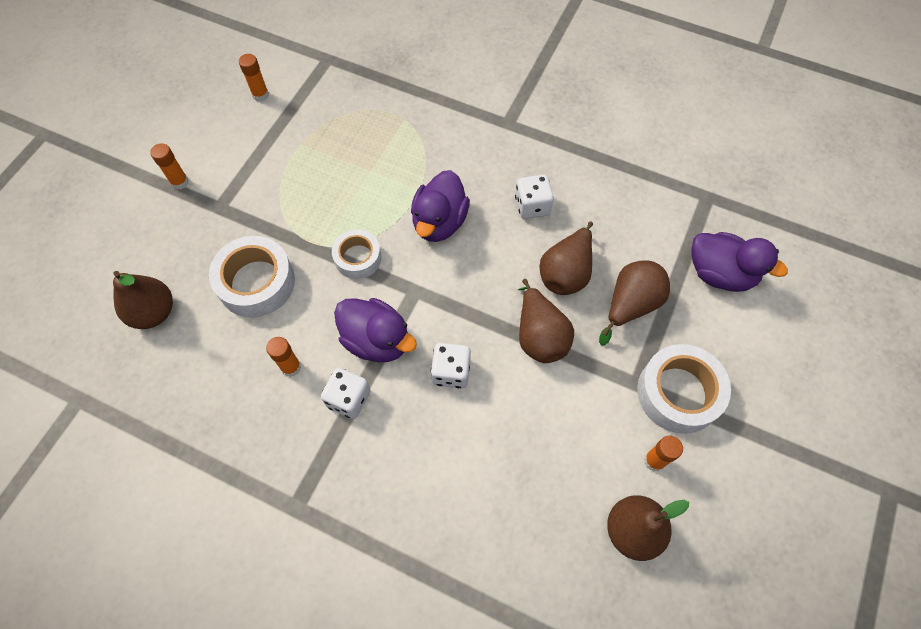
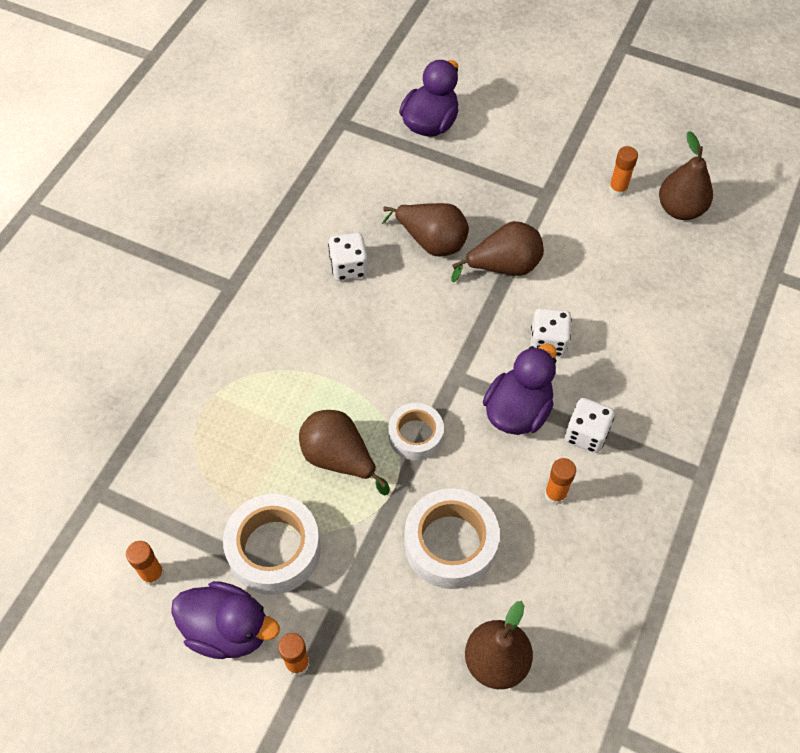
camera: 90 degrees left, 5 degrees down
purple duck [411,170,470,242] -> purple duck moved to [171,581,280,659]
brown pear [599,260,670,346] -> brown pear moved to [299,410,390,495]
white tape [637,344,731,434] -> white tape moved to [223,494,321,595]

